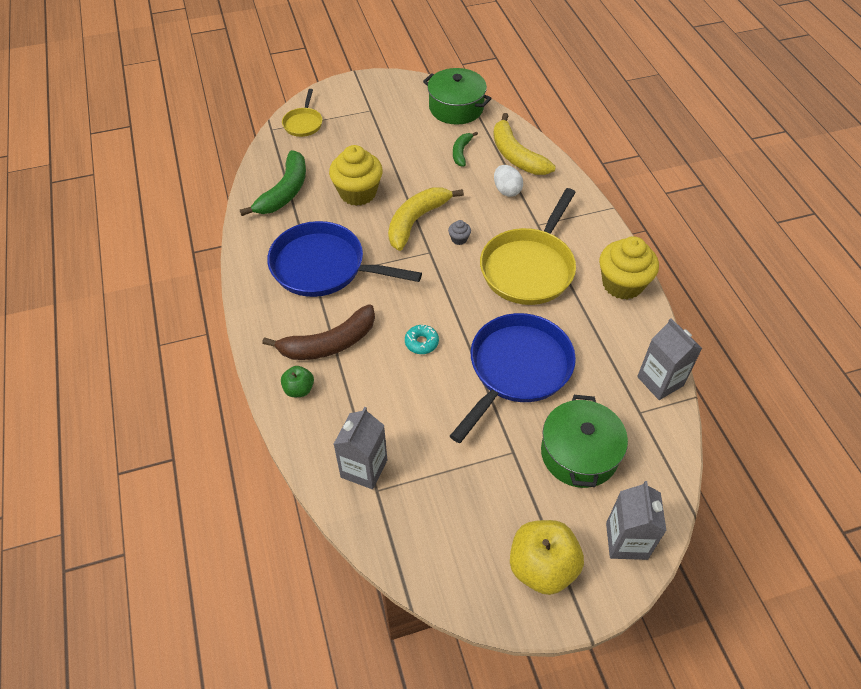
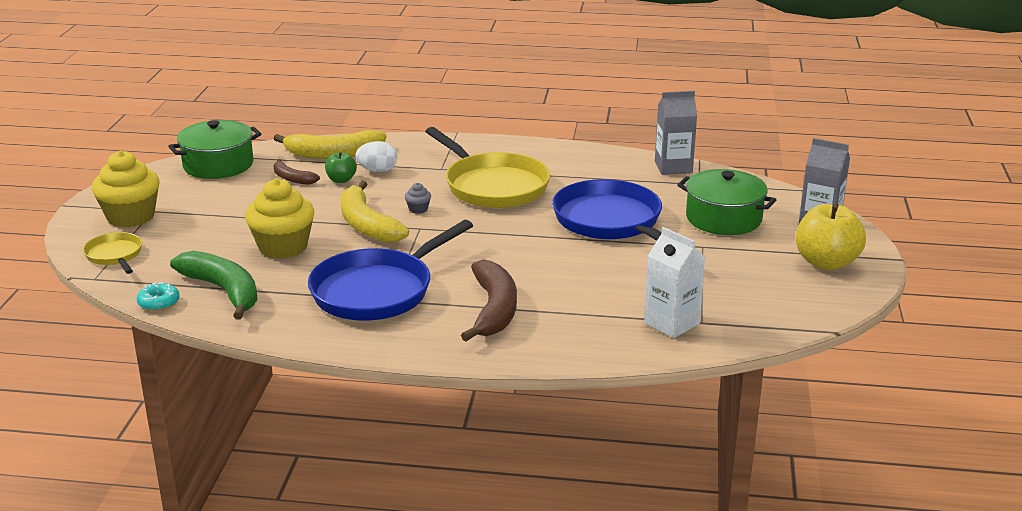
camera: 65 degrees left, 25 degrees down
green apple [281,366,314,397] -> green apple moved to [325,152,357,183]
yellow pan [282,89,323,137] -> yellow pan turned 150 degrees counterclockwise [83,232,142,274]
grey carton [334,407,387,490] -> white carton [644,227,705,338]
turquoise donut [405,325,439,354] -> turquoise donut moved to [137,282,180,311]
green banana [453,132,478,166] -> brown banana [273,159,320,185]
yellow cupcake [599,236,659,300] -> yellow cupcake moved to [92,151,159,227]

